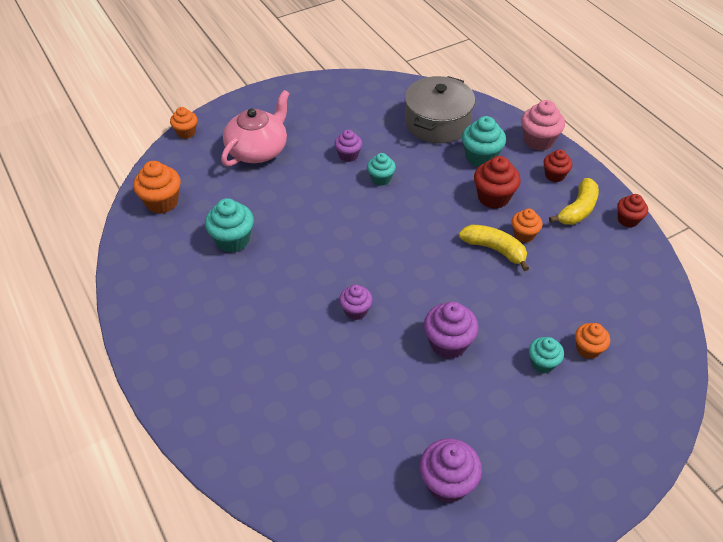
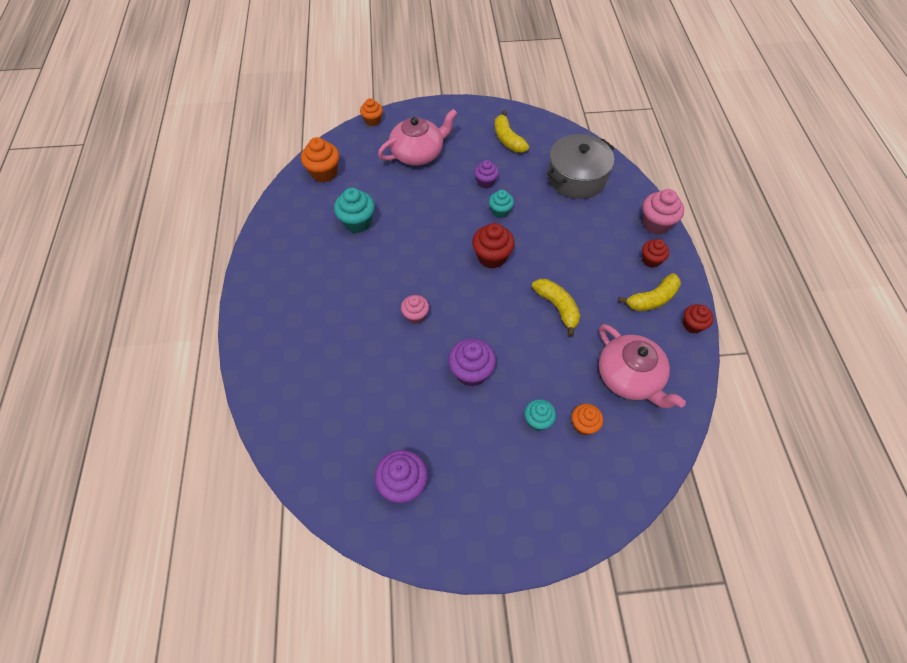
camera: 25 degrees right, 10 degrees up
purple cupcake [339,285,373,320] -> pink cupcake [401,295,429,324]
turquoise cupcake [462,116,506,167] -> none
red cupcake [474,156,521,209] -> red cupcake moved to [472,223,515,269]
orange cupcake [512,209,542,242] -> none
none -> yellow banana [495,111,529,153]
none -> pink teapot [599,324,686,408]

